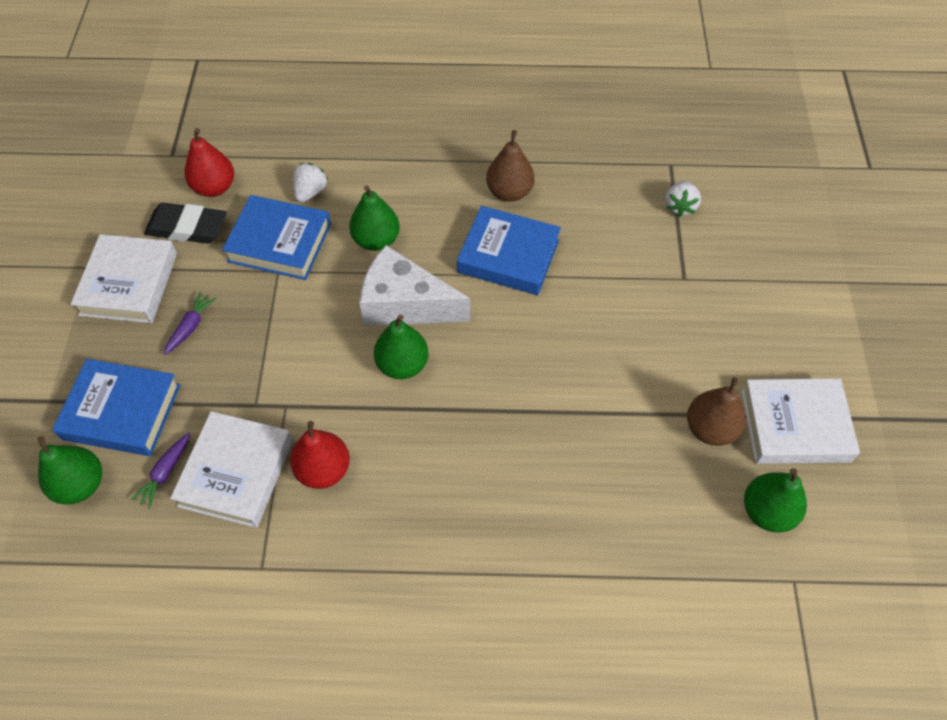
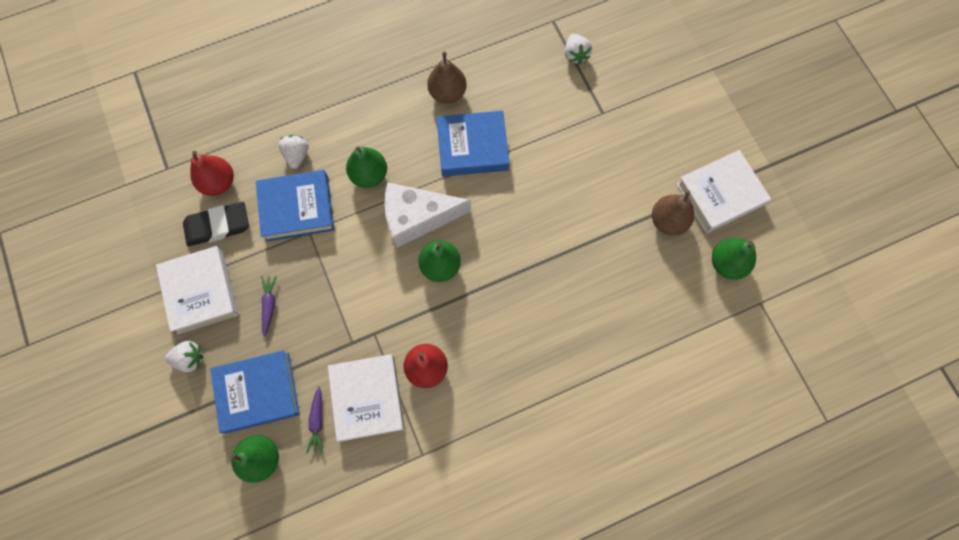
camera: 25 degrees left, 15 degrees up
none -> white strawberry [165,341,203,372]

